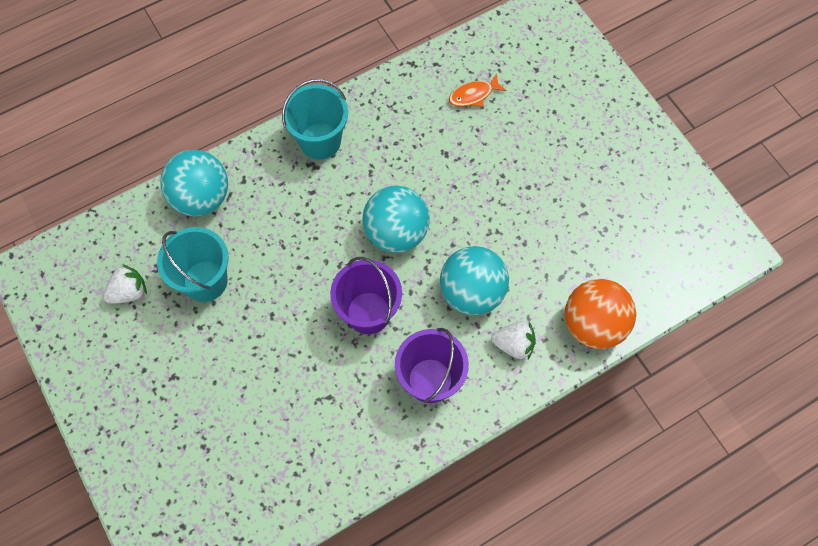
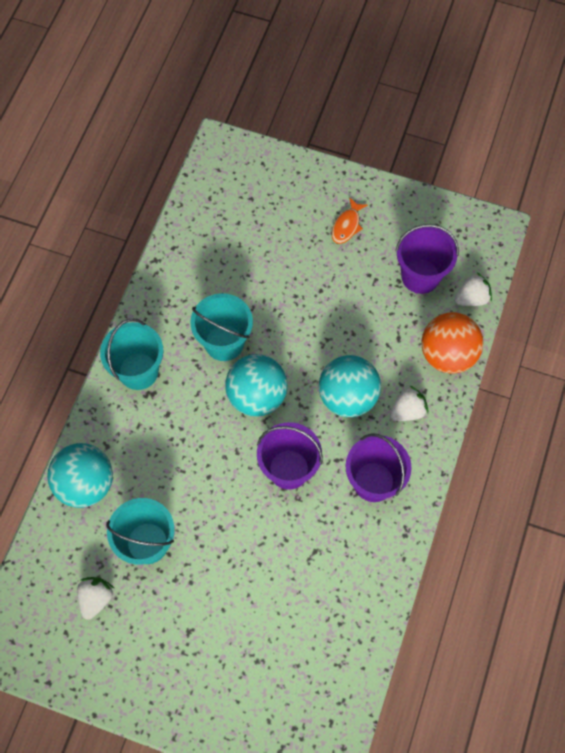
camera: 40 degrees left, 0 degrees up
orange fish [449,74,507,107] -> orange fish moved to [332,197,368,244]
none -> turquoise bucket [190,293,253,361]
none -> purple bucket [395,224,459,294]
none -> white strawberry [454,273,492,306]

